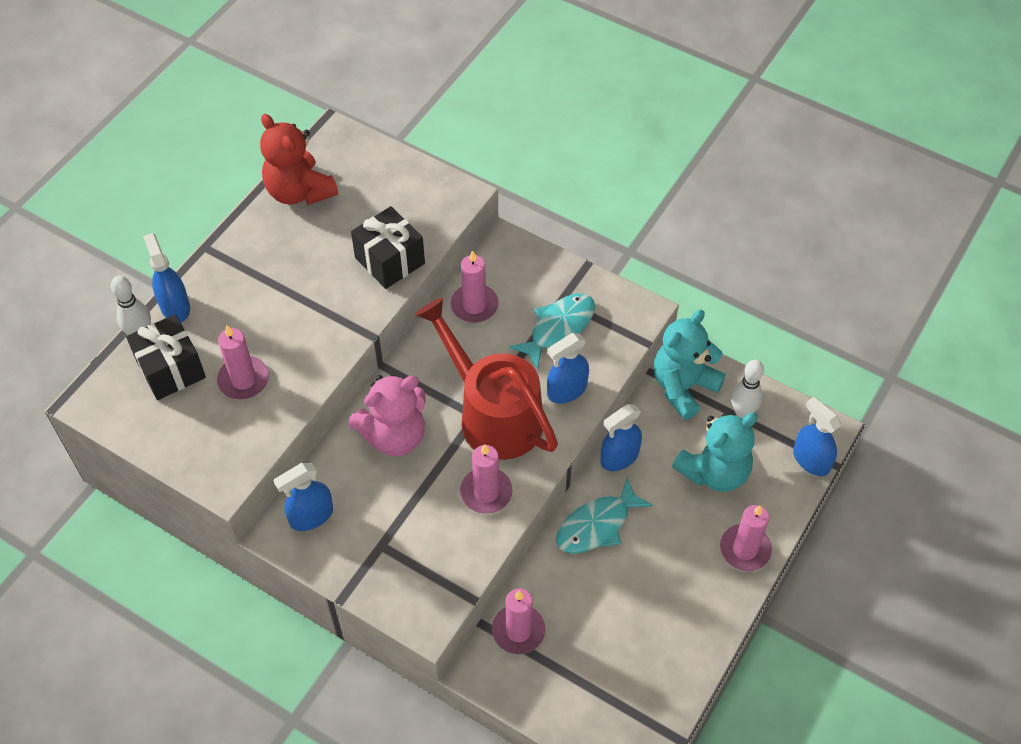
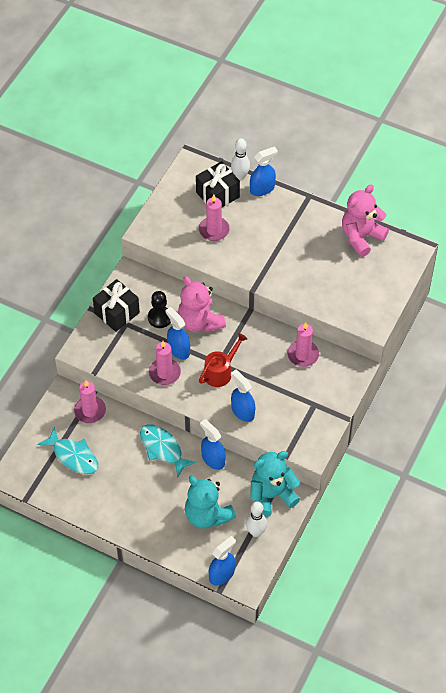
camera: 85 degrees right, 0 degrees up
red teddy bear [260,114,338,205] -> pink teddy bear [342,184,389,257]
blue spray bottle [273,463,333,531] -> blue spray bottle moved to [165,307,190,360]
black gift [351,206,425,289] -> black gift moved to [93,279,140,332]
red watering can [415,298,558,460] -> red watering can [199,333,247,387], size x0.54
turquoise fish [509,294,595,369] -> turquoise fish moved to [38,427,98,474]
turquoise teddy bear [654,310,726,420] -> turquoise teddy bear turned 60 degrees counterclockwise [250,451,300,517]
pink candle [720,505,772,571] -> none
none -> black pawn [148,291,171,328]

